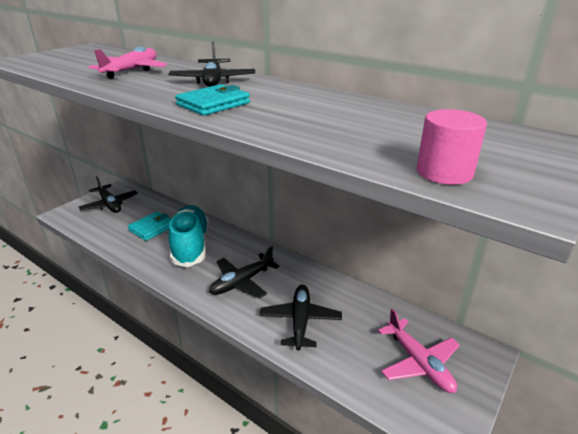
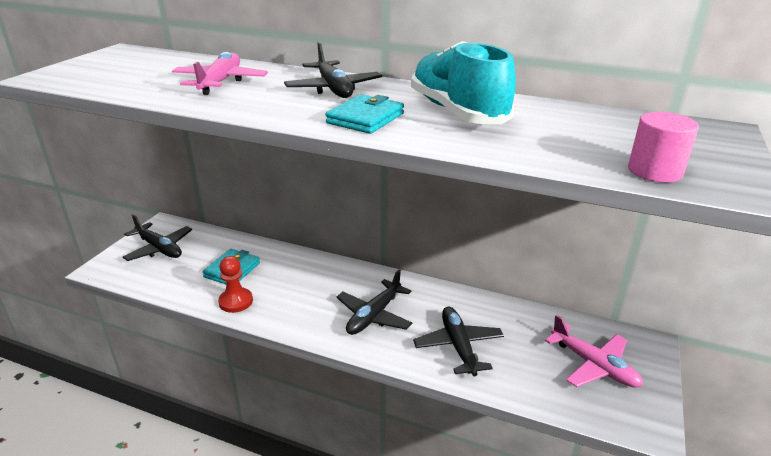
camera: 15 degrees left, 0 degrees up
turquoise shoe [168,205,209,267] -> turquoise shoe moved to [411,41,516,124]
none -> red pawn [218,256,253,313]

